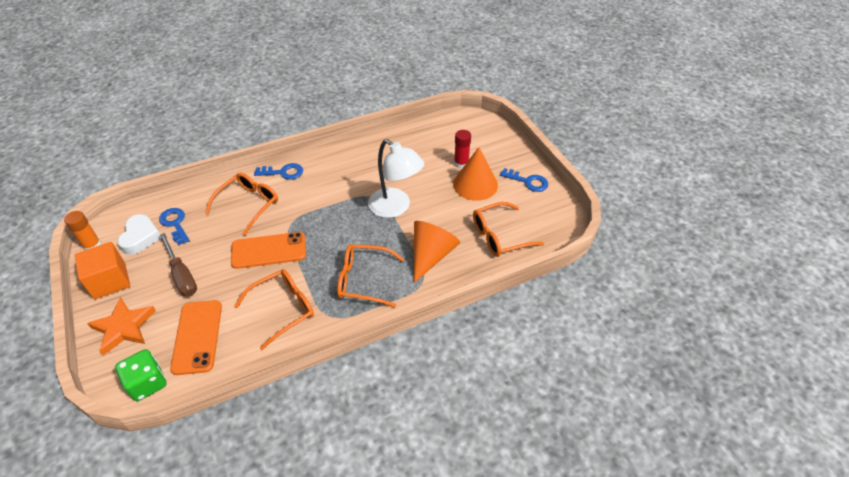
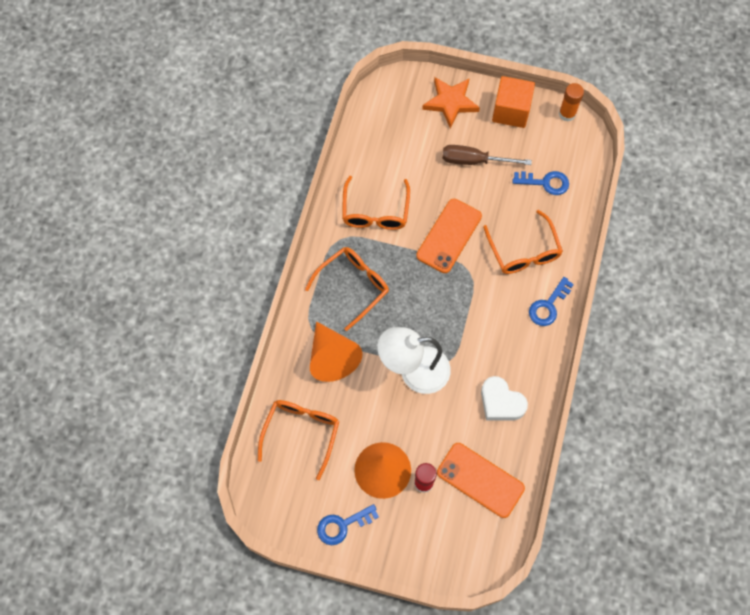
camera: 130 degrees right, 20 degrees up
green dice [115,349,167,401] -> none
white heart [118,214,161,255] -> white heart moved to [481,376,528,420]
orange phone [170,300,222,375] -> orange phone moved to [437,443,525,518]

